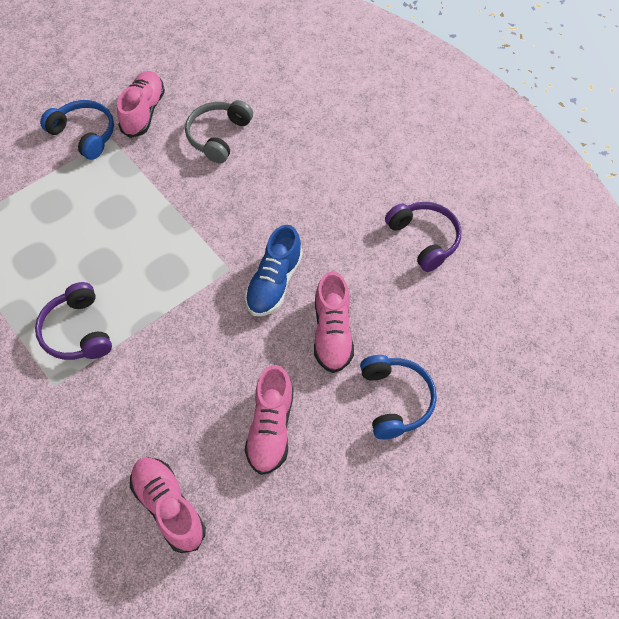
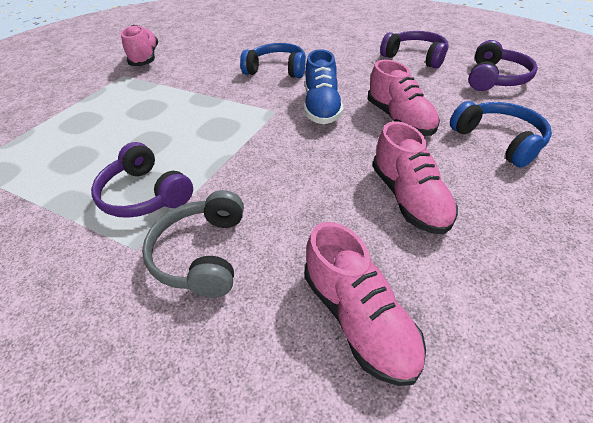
camera: 20 degrees left, 15 degrees down
blue headphones [40,100,114,160] -> blue headphones moved to [240,43,306,78]
pink shoe [130,457,206,553] -> pink shoe turned 150 degrees counterclockwise [305,222,426,386]
grey headphones [185,100,253,164] -> grey headphones moved to [142,190,244,298]
none -> purple headphones [469,40,538,91]

